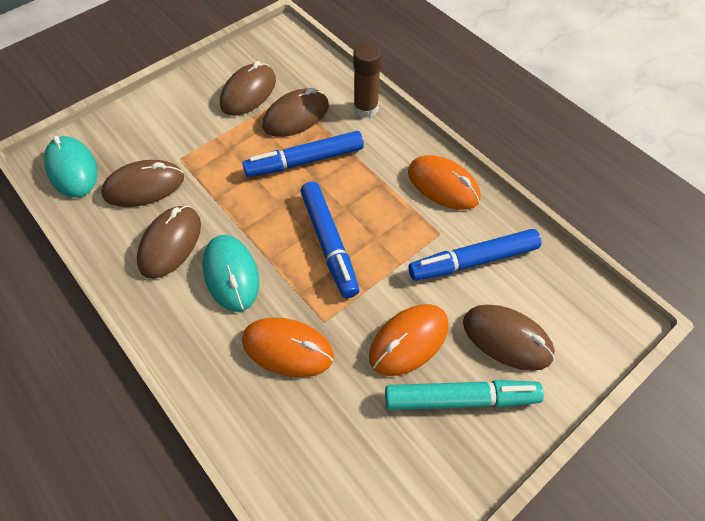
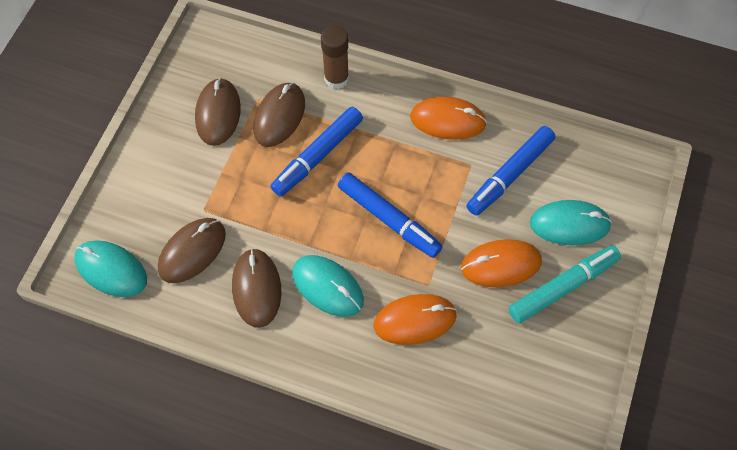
camera: 30 degrees left, 5 degrees up
orange mouse [369,304,449,376] -> orange mouse turned 60 degrees clockwise [461,239,542,287]
brown mouse [463,305,555,371] -> turquoise mouse [530,200,612,245]

